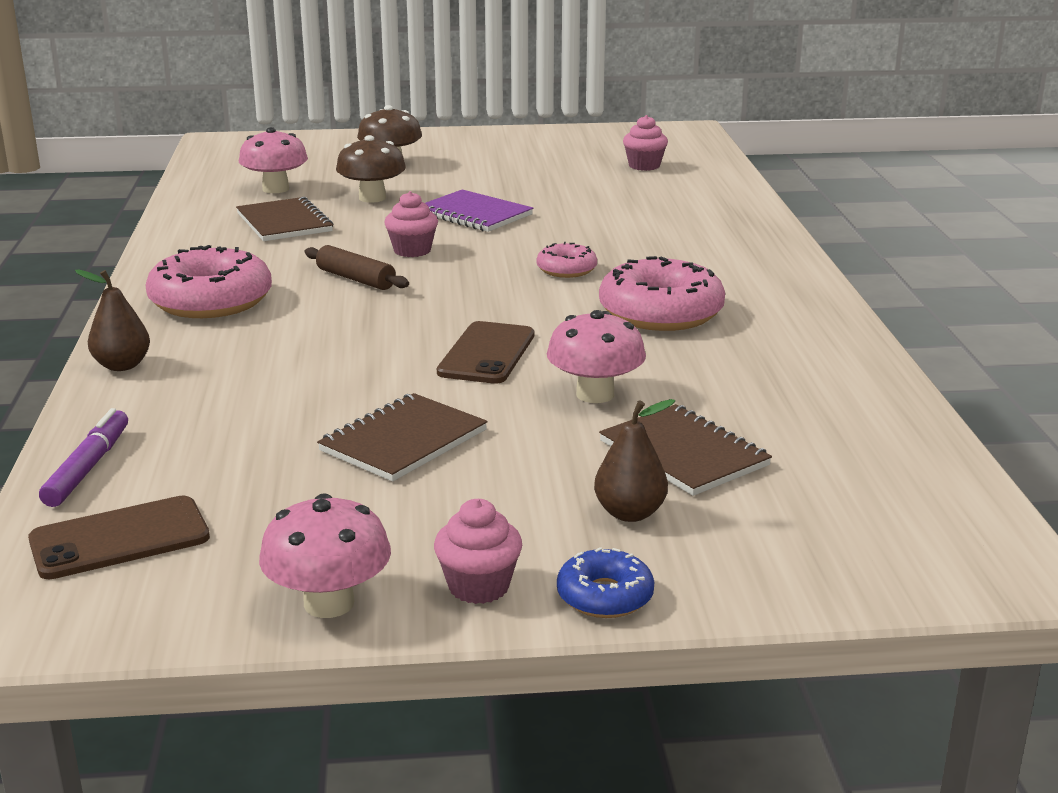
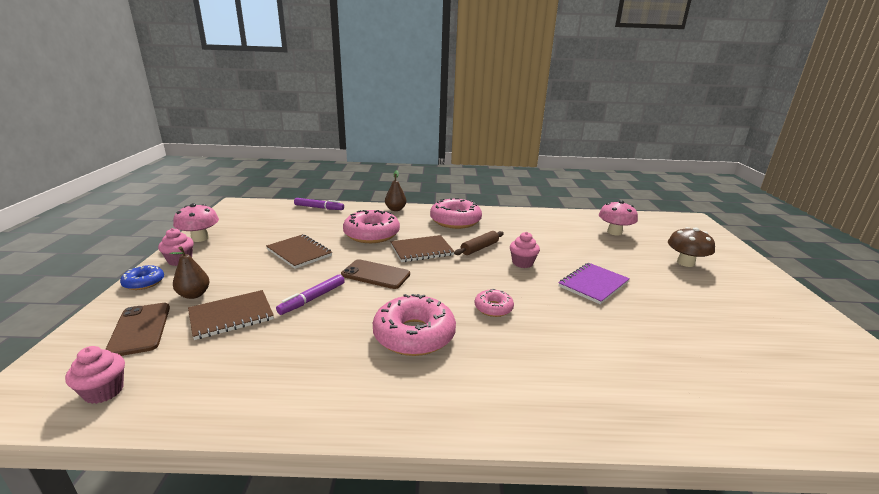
camera: 95 degrees right, 0 degrees up
brown phone [28,495,210,579] -> brown phone moved to [105,303,170,356]
brown notebook [236,197,333,241] -> brown notebook moved to [391,235,455,262]
brown mushroom [336,135,406,203] -> none
pink mushroom [547,310,646,403] -> purple marker [276,274,345,315]
pink cupcake [623,115,668,171] -> pink cupcake moved to [65,346,125,404]
none -> pink donut [343,210,400,243]

